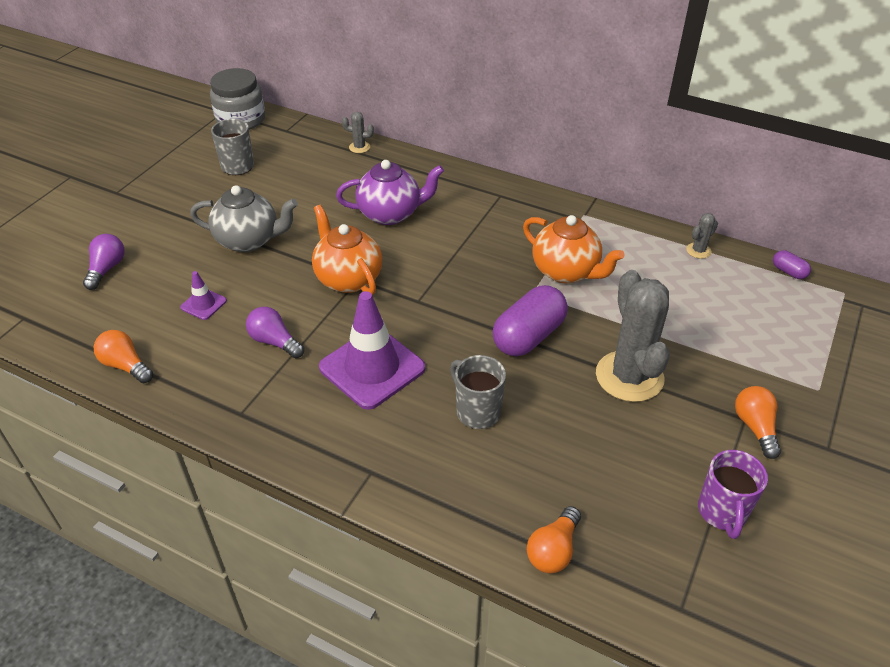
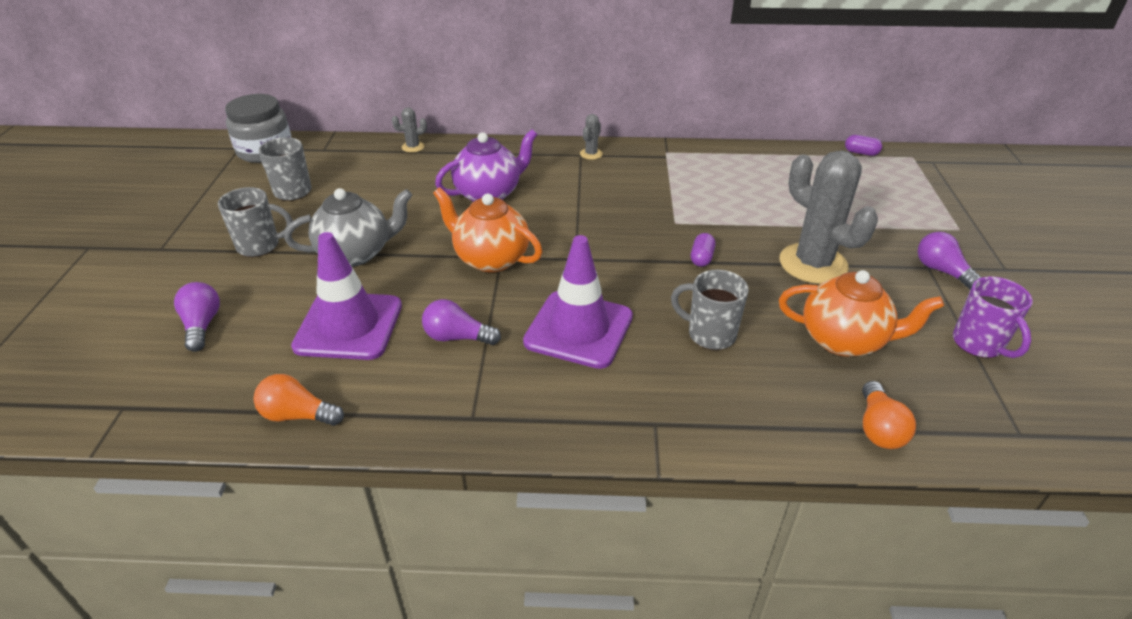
camera: 25 degrees left, 5 degrees down
purple traffic cone [180,271,227,320] -> purple traffic cone [291,232,402,360], size x2.18
purple capsule [493,285,568,356] -> purple capsule [691,233,715,267], size x0.46
orange teapot [523,215,625,283] -> orange teapot moved to [779,270,944,357]
grey cactus [686,213,718,259] -> grey cactus moved to [580,114,603,160]
orange light bulb [735,386,781,459] -> purple light bulb [917,232,982,290]
none -> grey mug [218,187,293,257]

